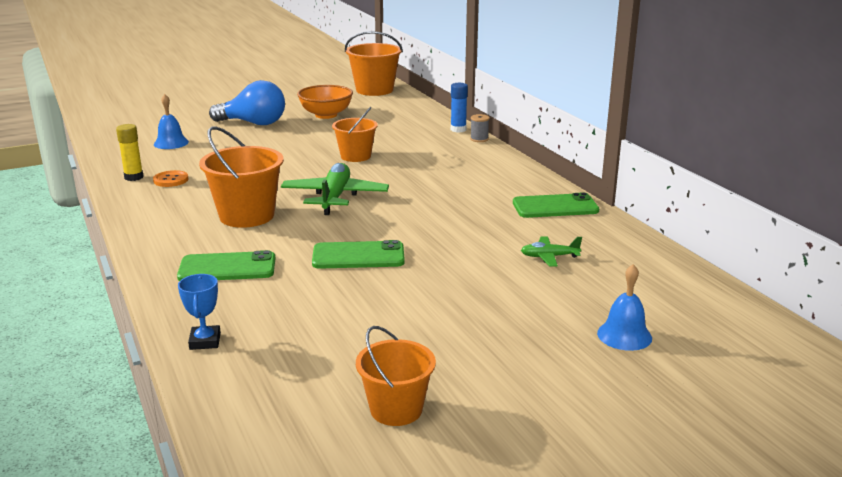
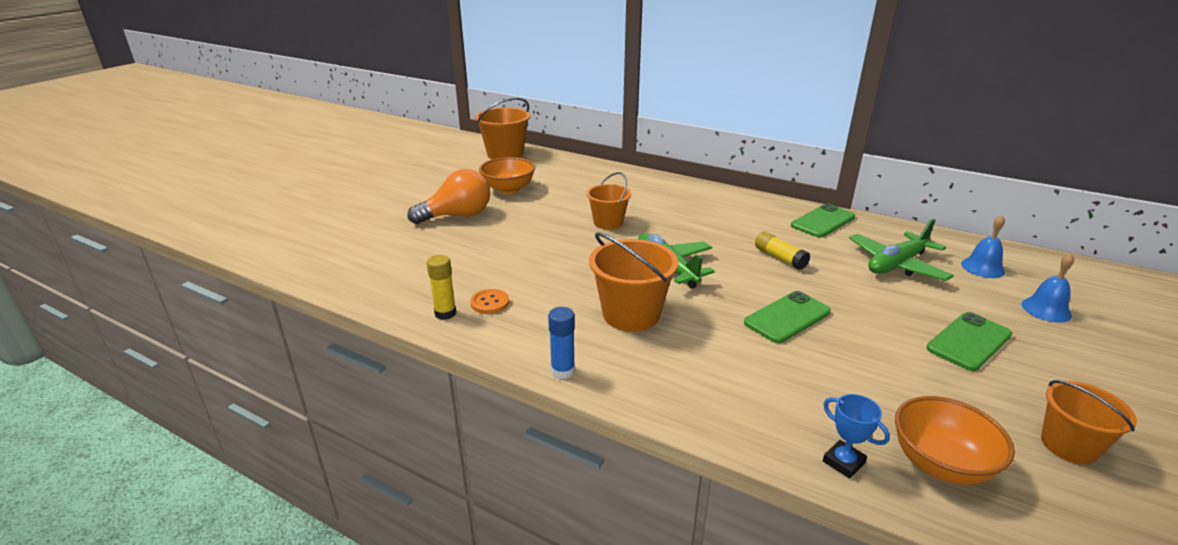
camera: 35 degrees left, 5 degrees up
blue bell [154,94,189,149] -> blue bell moved to [961,215,1005,278]
green phone [177,250,276,281] -> green phone moved to [926,312,1012,371]
blue light bulb [209,80,285,125] -> orange light bulb [408,169,490,224]
blue glue stick [451,83,468,133] -> blue glue stick moved to [548,307,575,379]
grey spool [470,114,489,142] -> none
green plane [521,237,582,267] -> green plane [849,219,954,281], size x1.94
none -> yellow glue stick [755,232,810,270]
none -> orange bowl [895,396,1015,485]

